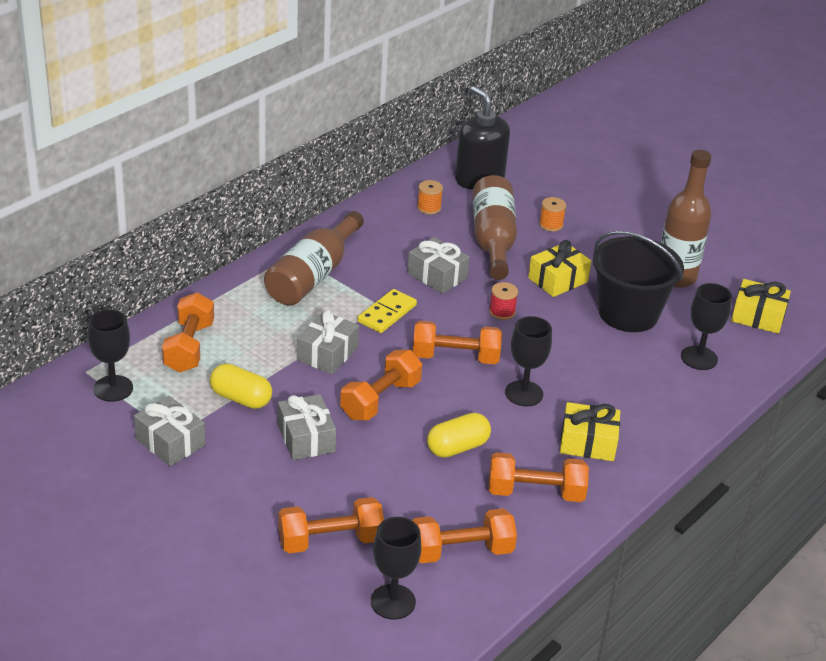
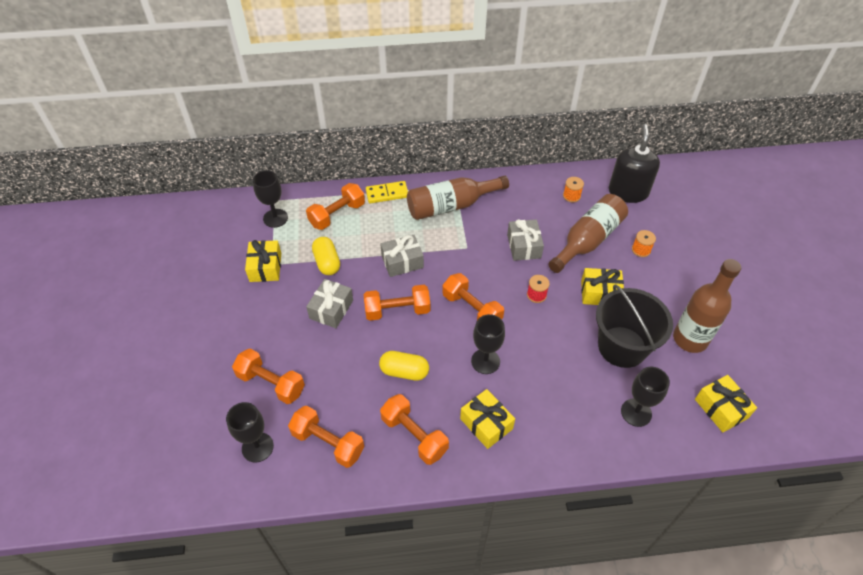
camera: 45 degrees right, 15 degrees up
grey gift [134,396,205,466] -> yellow gift [245,240,281,282]
yellow domino [357,289,417,333] -> yellow domino moved to [366,181,408,203]

